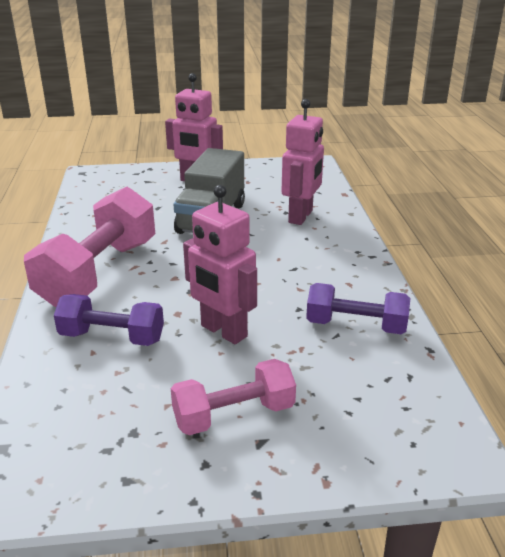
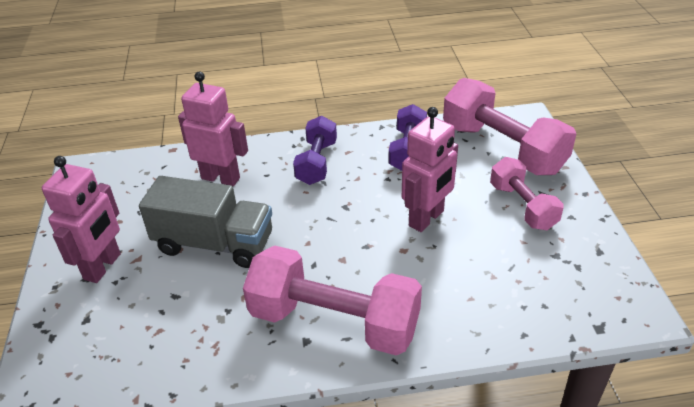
camera: 90 degrees left, 10 degrees up
purple dumbbell [54,294,164,346] -> purple dumbbell moved to [293,116,337,185]
none -> pink dumbbell [443,78,576,175]

